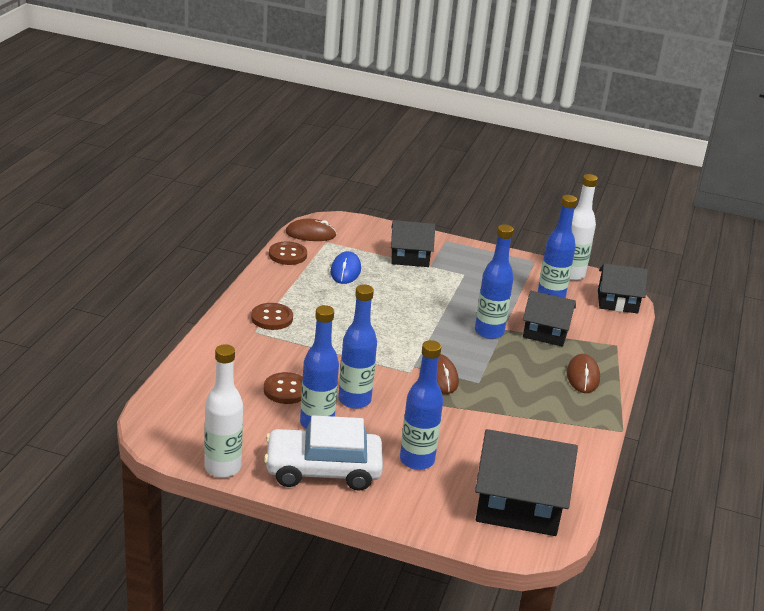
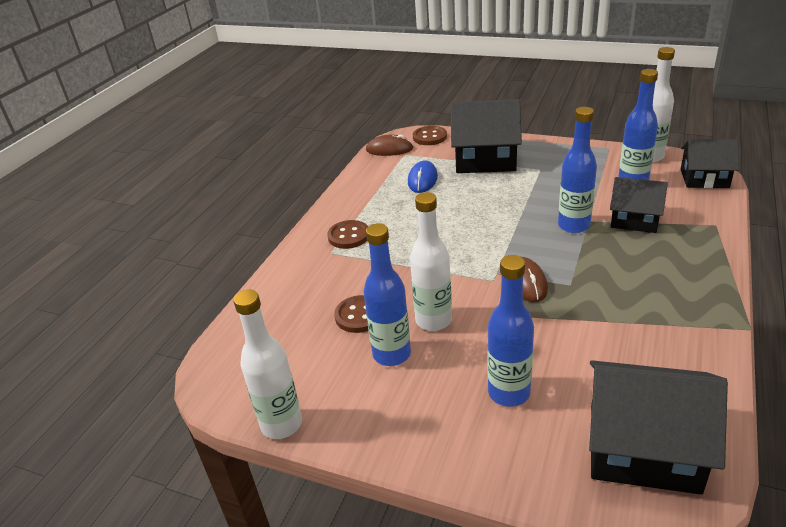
camera: 10 degrees right, 5 degrees up
white car [264,415,383,491] -> none
brown button [269,242,307,265] -> brown button moved to [413,126,447,145]
blue bottle [338,284,377,409] -> white bottle [410,192,452,331]
black house [391,220,435,267] -> black house [450,99,522,173], size x1.60
brown mouse [567,354,600,393] -> none

